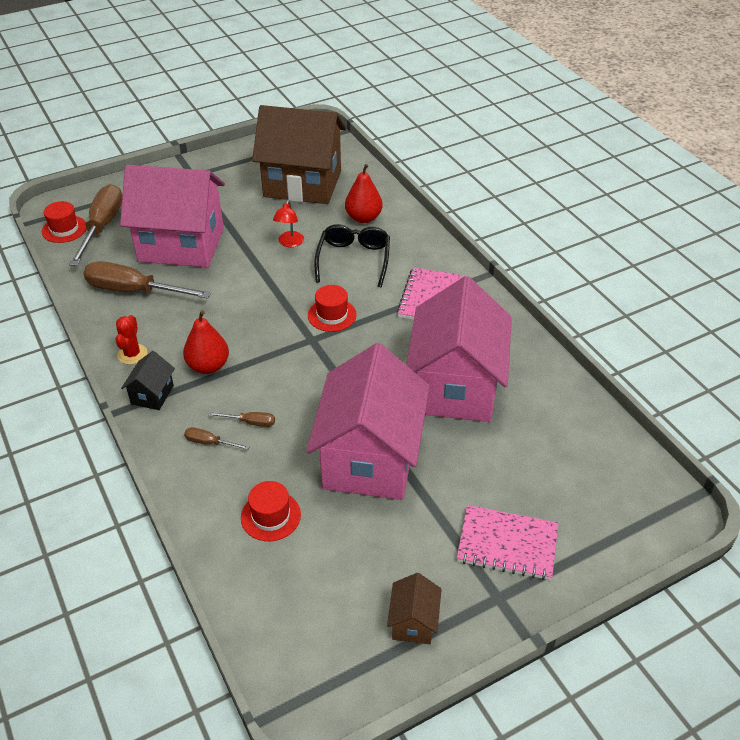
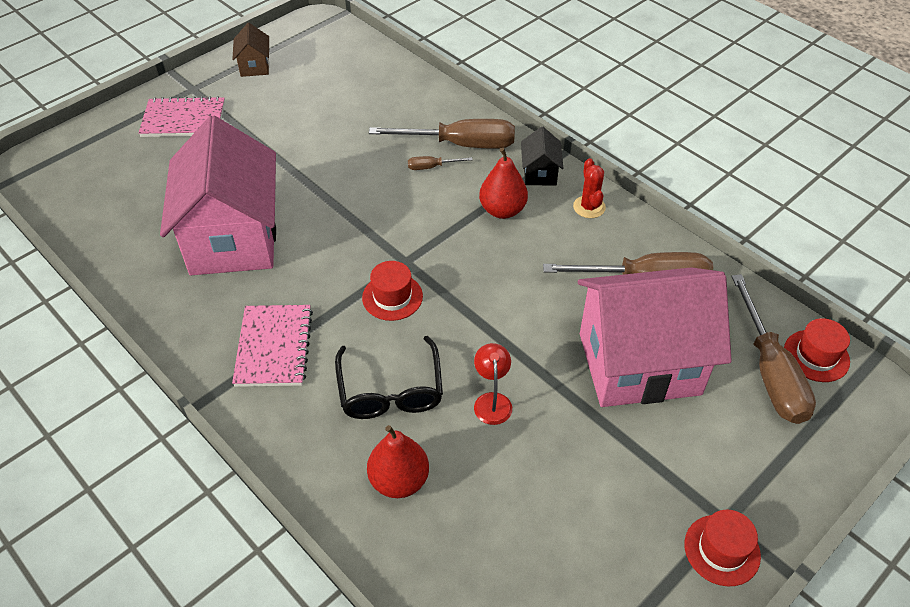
camera: 165 degrees right, 5 degrees up
brown screwdriver [184,427,250,450] -> brown screwdriver [369,119,515,149], size x2.28
red hat [241,481,301,541] -> red hat moved to [684,510,761,586]
brown house [252,105,346,204] -> none
pink house [306,343,430,500] -> none

